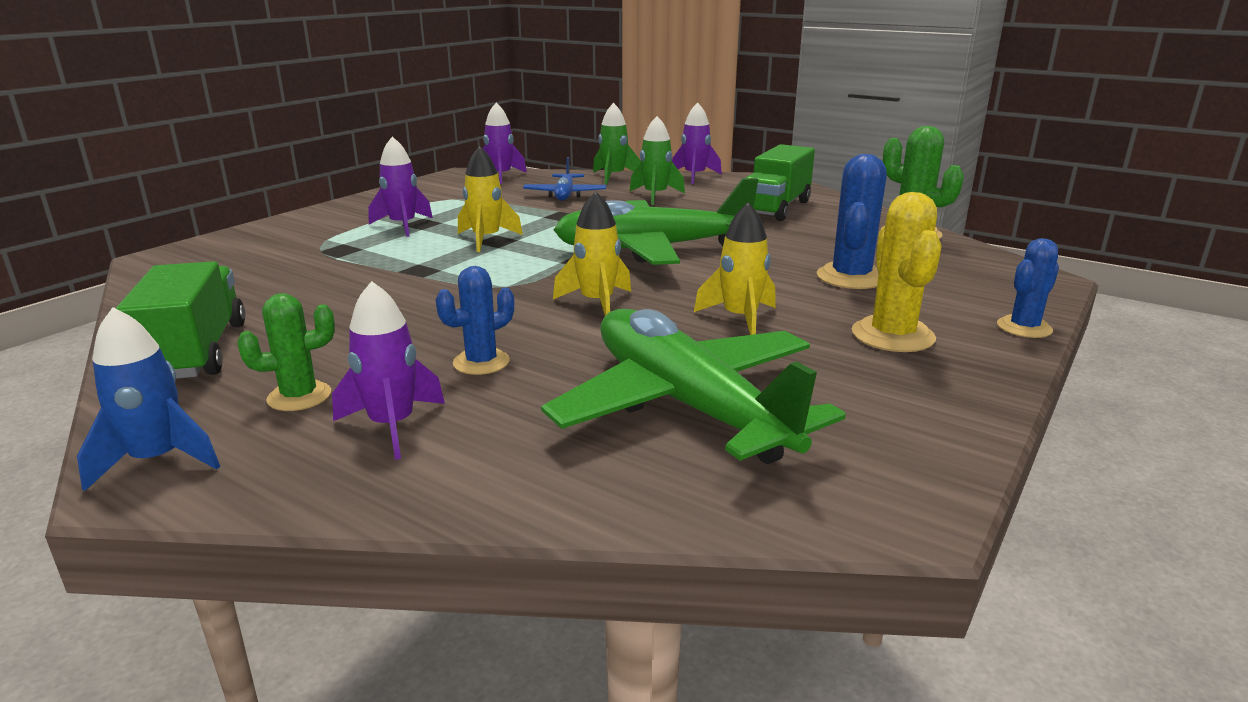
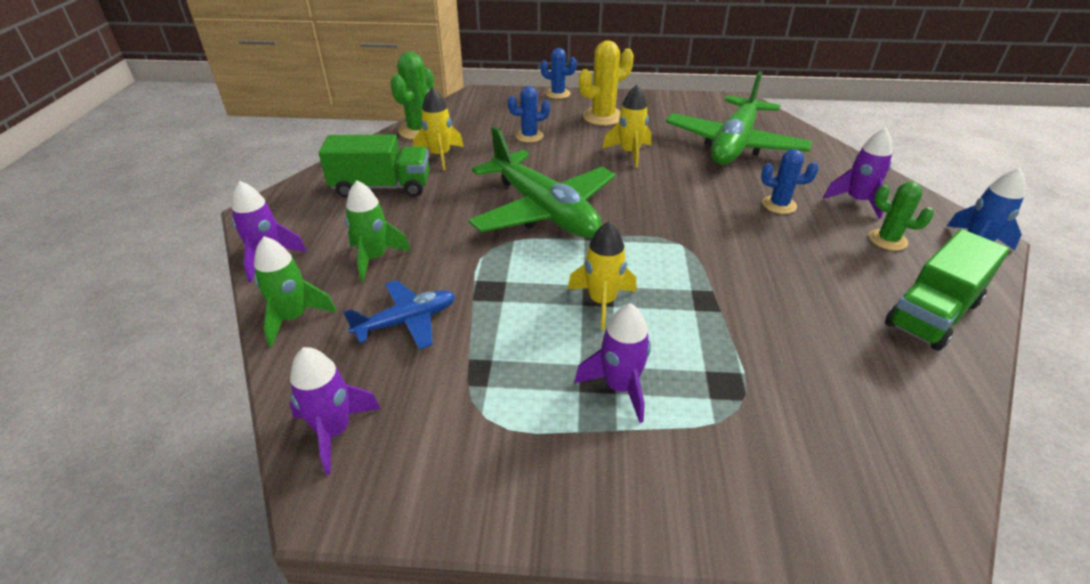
camera: 120 degrees left, 15 degrees up
yellow rocket [553,191,631,316] -> yellow rocket moved to [413,88,464,170]
blue cactus [817,154,887,289] -> blue cactus [508,86,550,143], size x0.65

